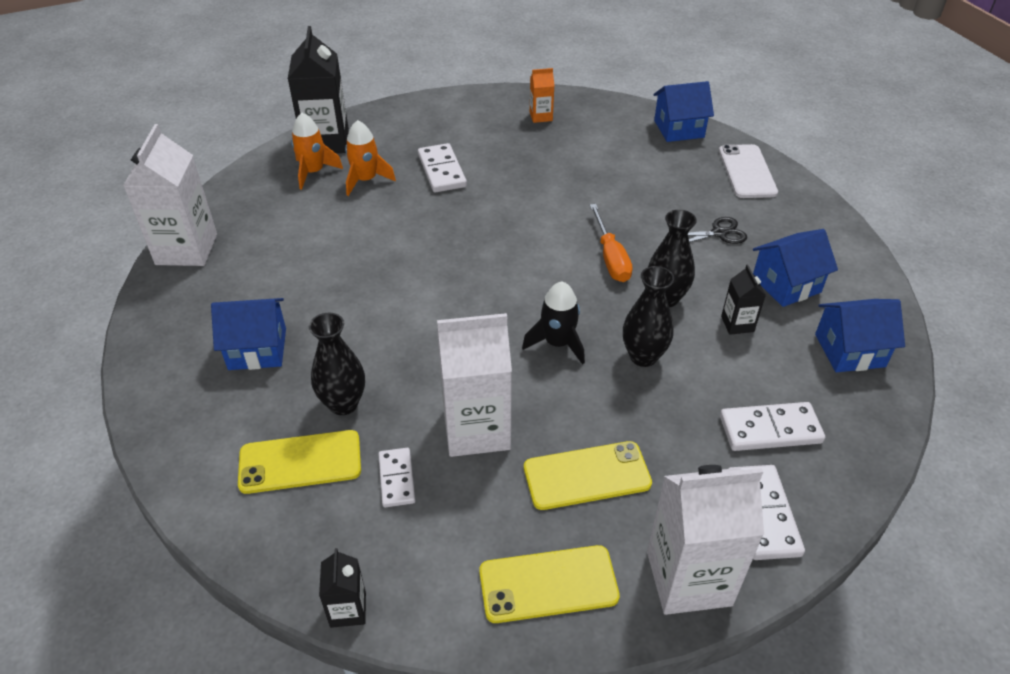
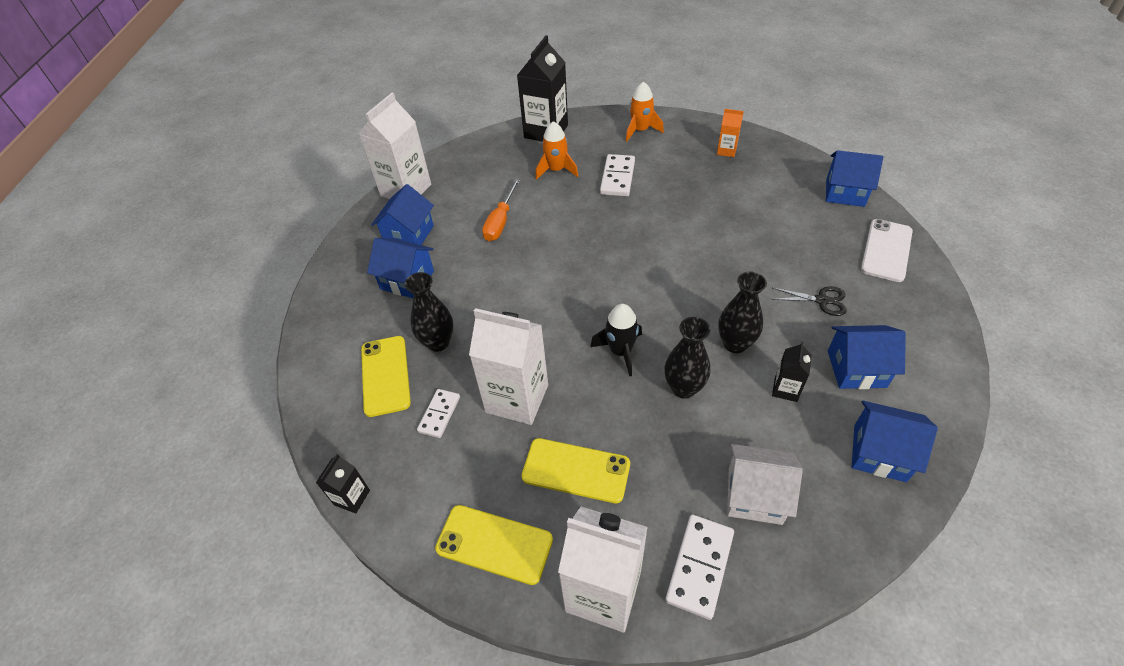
camera: 30 degrees right, 5 degrees up
yellow phone [238,430,361,494] -> yellow phone turned 60 degrees clockwise [361,336,411,417]
orange rocket [291,113,343,190] -> orange rocket moved to [626,81,664,141]
orange screwdriver [590,204,633,282] -> orange screwdriver moved to [482,178,520,241]
white domino [720,402,825,451] -> white house [727,444,803,525]
none -> blue house [371,184,434,245]

